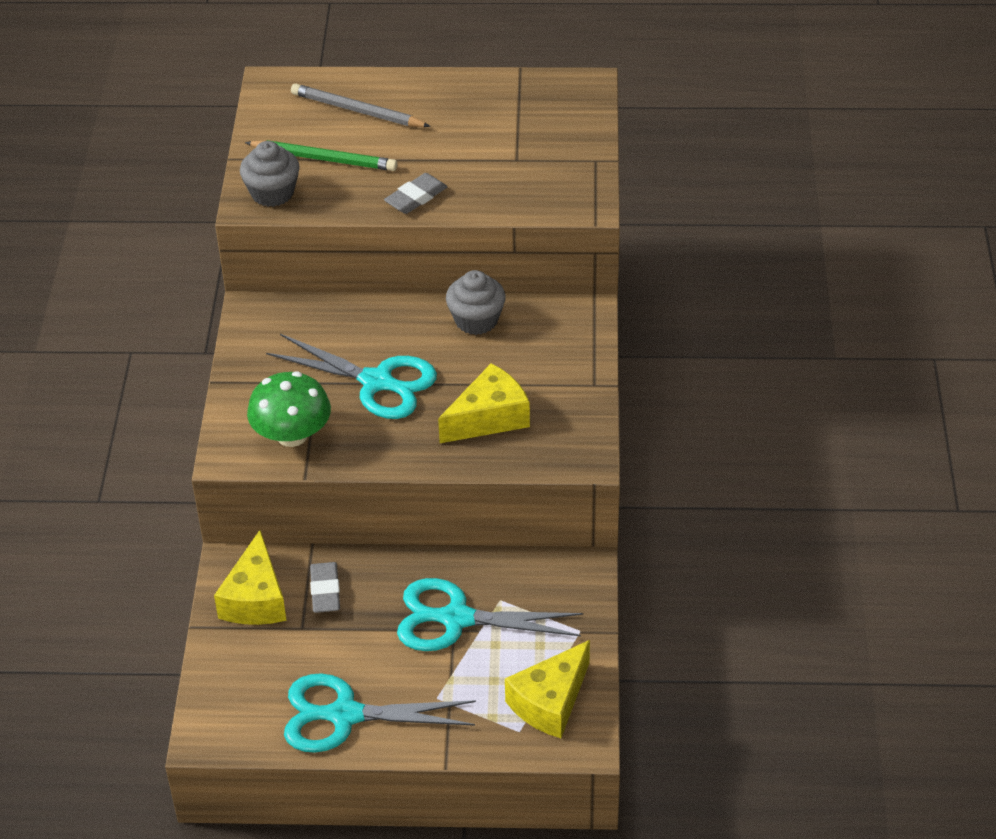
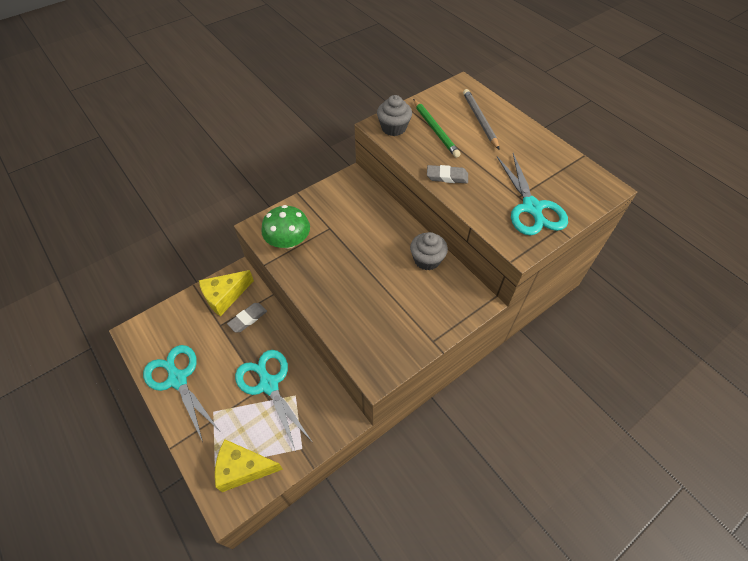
camera: 50 degrees right, 10 degrees up
turquoise scissors [266,334,437,419] -> turquoise scissors moved to [497,153,568,236]
yellow cheese [438,363,530,443] -> none

